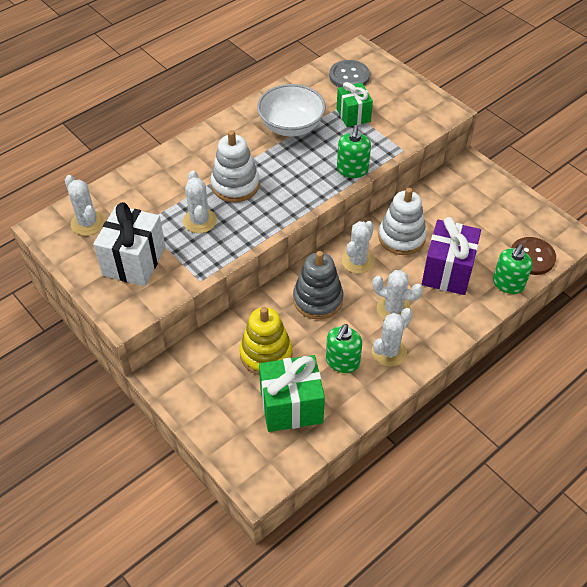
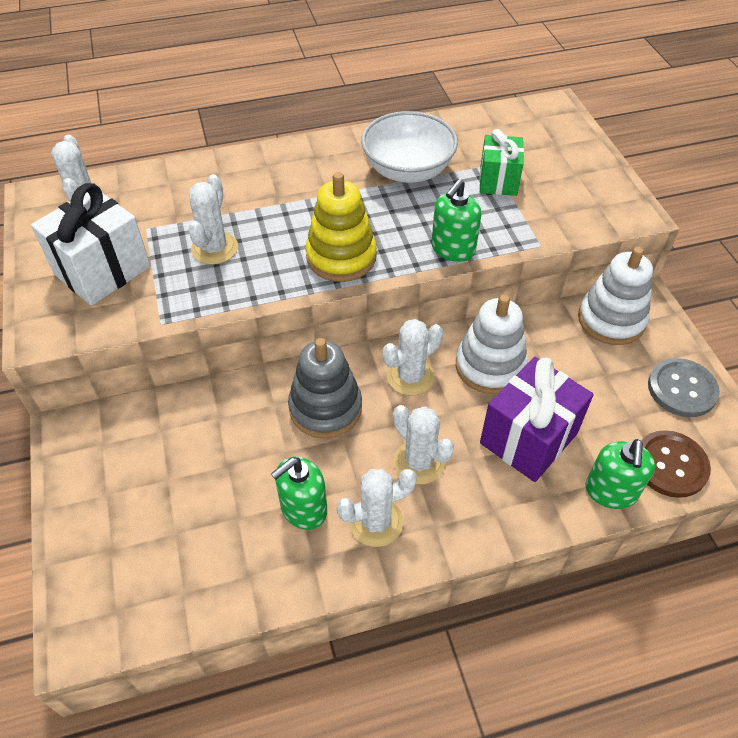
camera: 25 degrees right, 0 degrees up
white stacking toy [211,130,260,202] -> white stacking toy moved to [578,247,653,345]
yellow stacking toy [240,307,292,375] -> yellow stacking toy moved to [305,172,377,282]
green gift [259,355,325,432] -> none
grey button [329,60,370,87] -> grey button moved to [648,358,720,417]
green soap dispenser [493,244,533,294] -> green soap dispenser turned 45 degrees counterclockwise [586,439,656,509]

